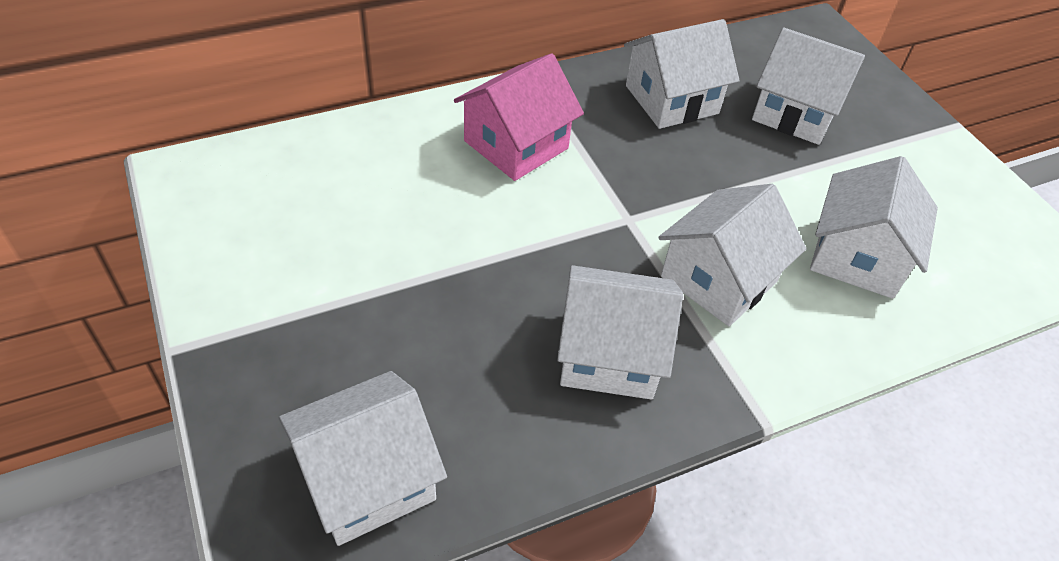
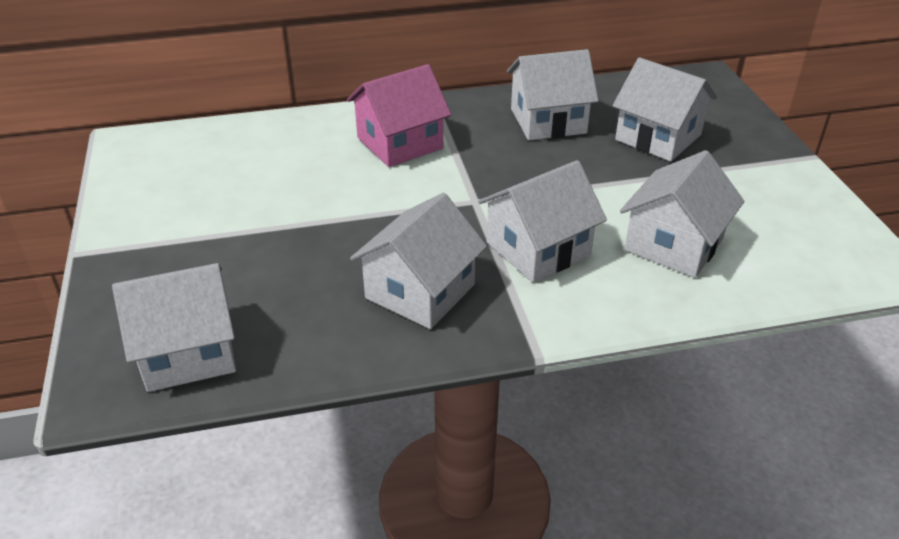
camera: 15 degrees right, 10 degrees down
white house [557,265,683,399] -> white house turned 75 degrees counterclockwise [350,193,487,329]

